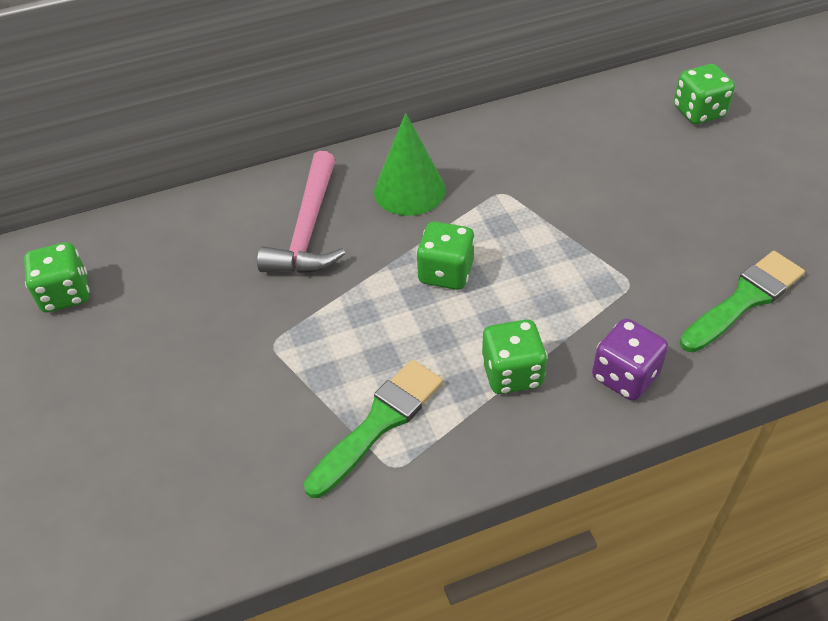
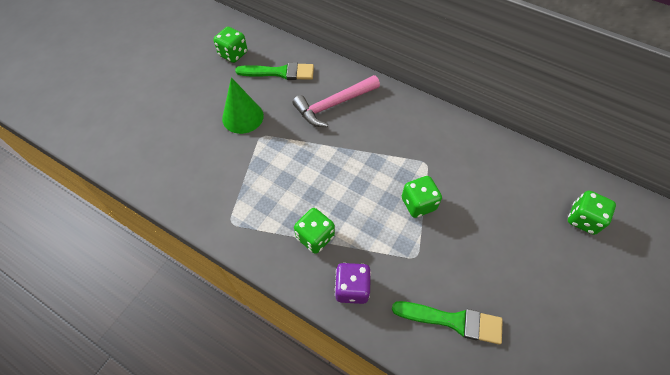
camera: 50 degrees right, 10 degrees up
green brush [304,359,443,498] -> green brush moved to [235,62,314,80]
green cone [374,113,446,216] -> green cone moved to [222,77,264,134]
green dice [416,221,475,290] -> green dice moved to [402,176,442,218]

